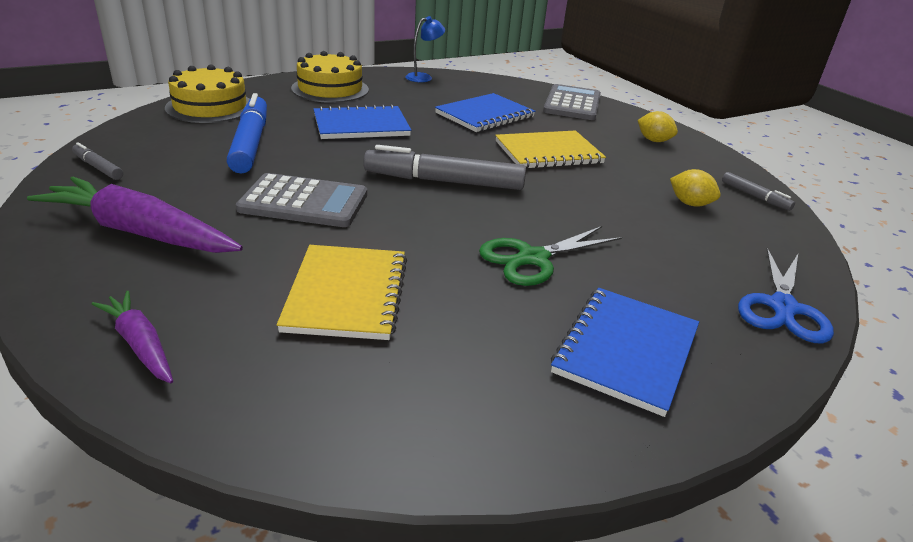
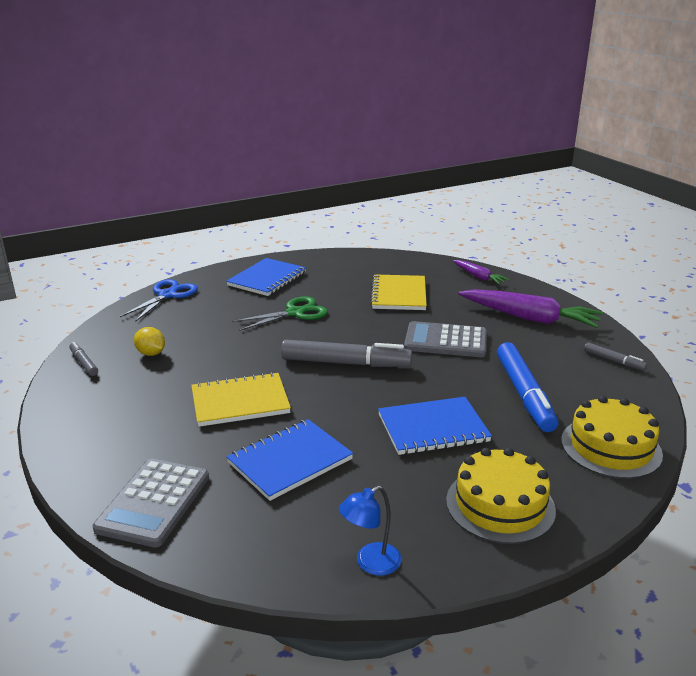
camera: 175 degrees left, 5 degrees down
yellow lemon [638,111,678,142] -> none

